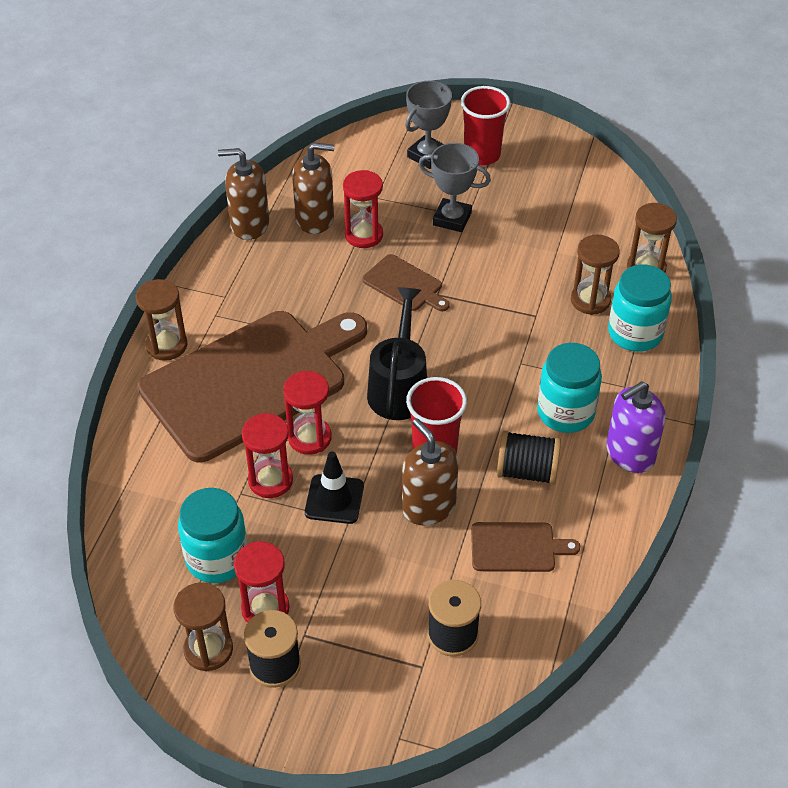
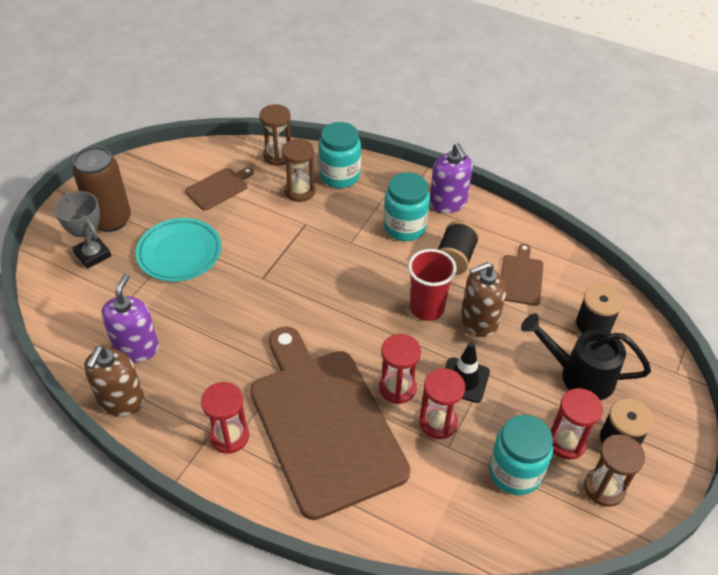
camera: 80 degrees left, 0 degrees up
brown hourglass [136,279,187,361] -> none
brown soap dispenser [292,142,335,234] -> purple soap dispenser [101,274,159,362]
red hourglass [343,170,383,248] -> red hourglass moved to [201,382,249,454]
brown cutting board [362,254,450,311] -> brown cutting board moved to [185,167,254,211]
black watering can [367,287,427,420] -> black watering can moved to [521,314,651,400]
grey trophy [419,143,491,232] -> turquoise plate [136,218,221,282]
red cup [461,86,510,166] -> brown can [73,146,131,232]

